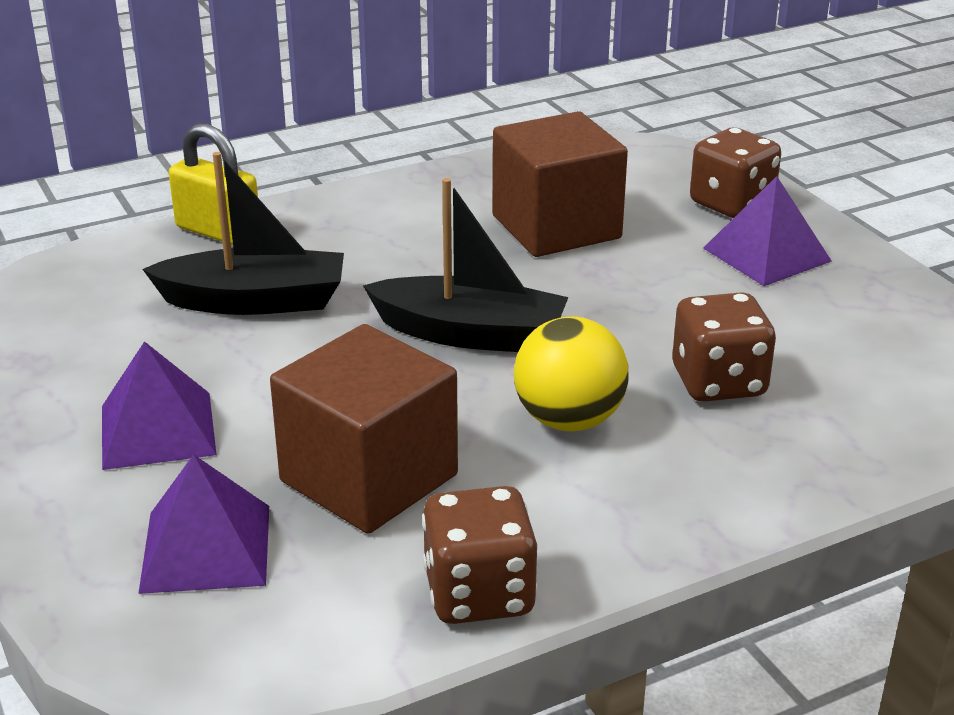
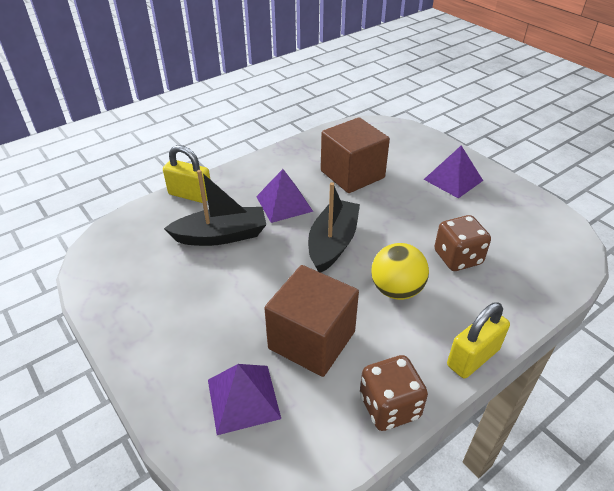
camera: 10 degrees left, 10 degrees up
purple pyramid [102,341,217,470] -> purple pyramid moved to [256,169,313,223]
black boat [363,178,568,352] -> black boat turned 75 degrees counterclockwise [308,182,360,273]
brown dice [690,128,781,218] -> none
none -> yellow padlock [447,302,510,379]

